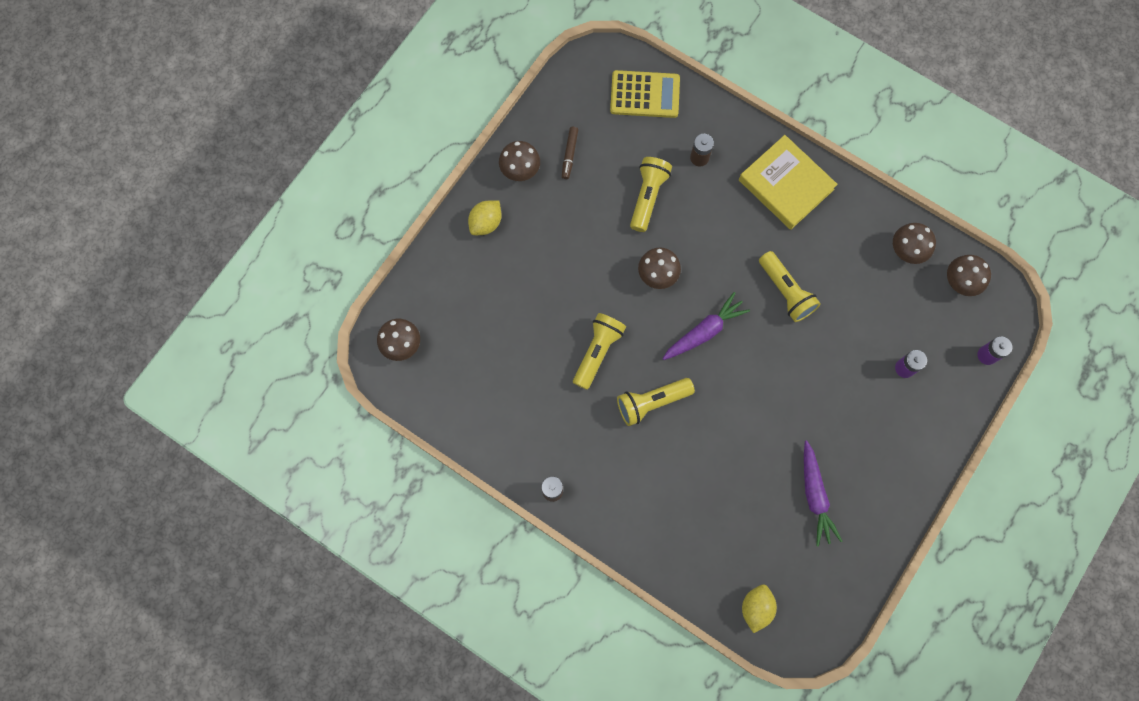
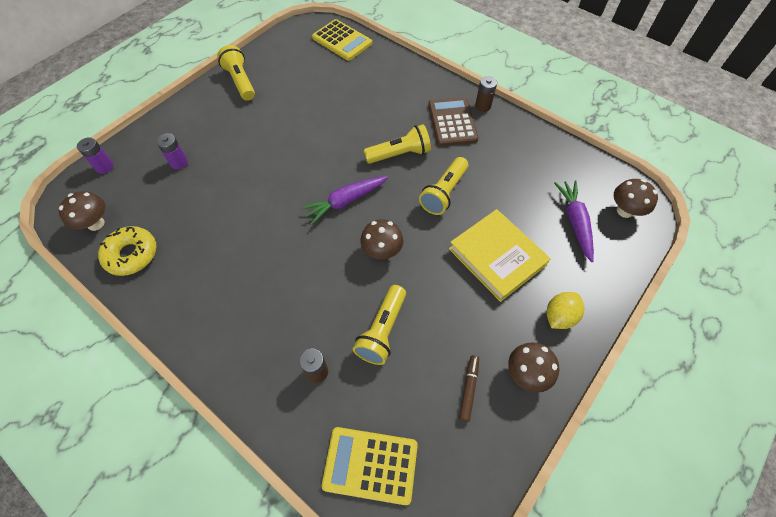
camera: 175 degrees left, 15 degrees down
yellow book [739,135,838,230] -> yellow book moved to [449,209,551,302]
yellow lemon [742,584,777,633] -> yellow calculator [312,19,372,61]
yellow flashlight [759,251,821,322] -> yellow flashlight moved to [217,45,255,101]
purple carrot [804,440,842,547] -> purple carrot moved to [554,180,594,262]
brown mushroom [893,223,936,264] -> yellow donut [98,226,157,276]
none -> brown calculator [428,97,479,146]

